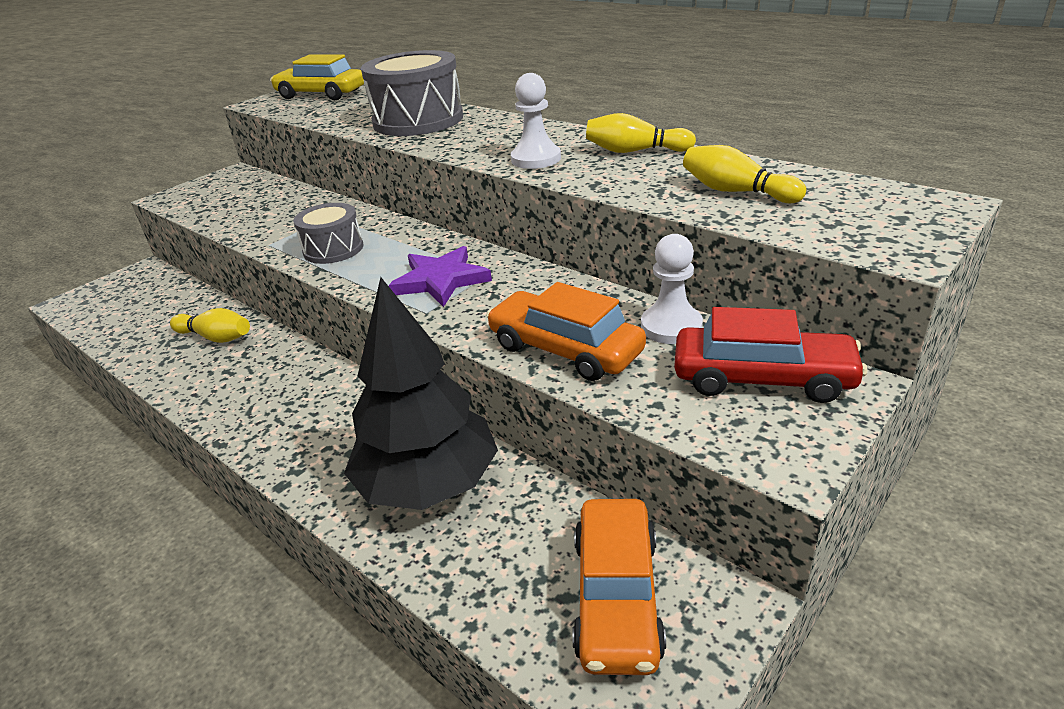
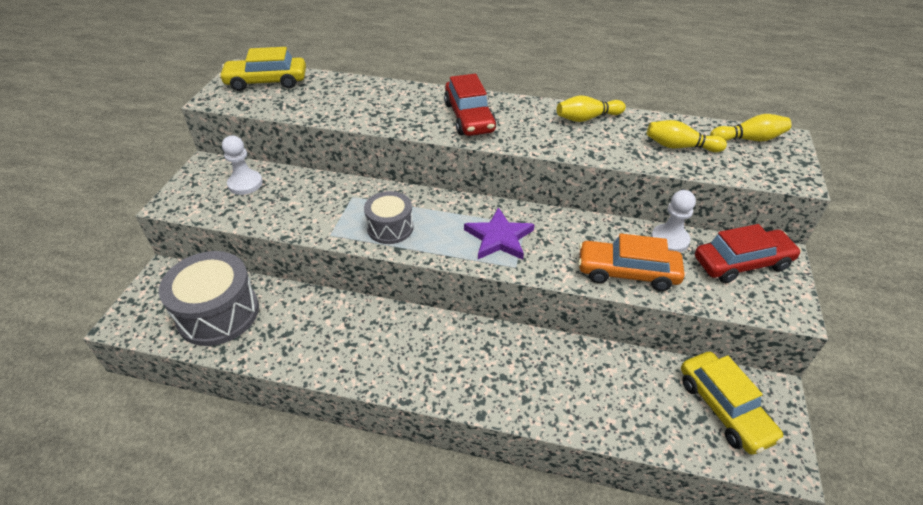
camera: 30 degrees left, 10 degrees up
yellow bowling pin [170,308,250,343] -> yellow bowling pin moved to [710,114,791,142]
black tree [344,277,498,510] -> none
grey drum [361,50,463,136] -> grey drum moved to [159,251,259,346]
white pawn [511,73,561,169] -> white pawn moved to [222,135,263,195]
orange car [572,499,666,675] -> yellow car [681,352,784,455]
none -> red car [444,74,496,136]

